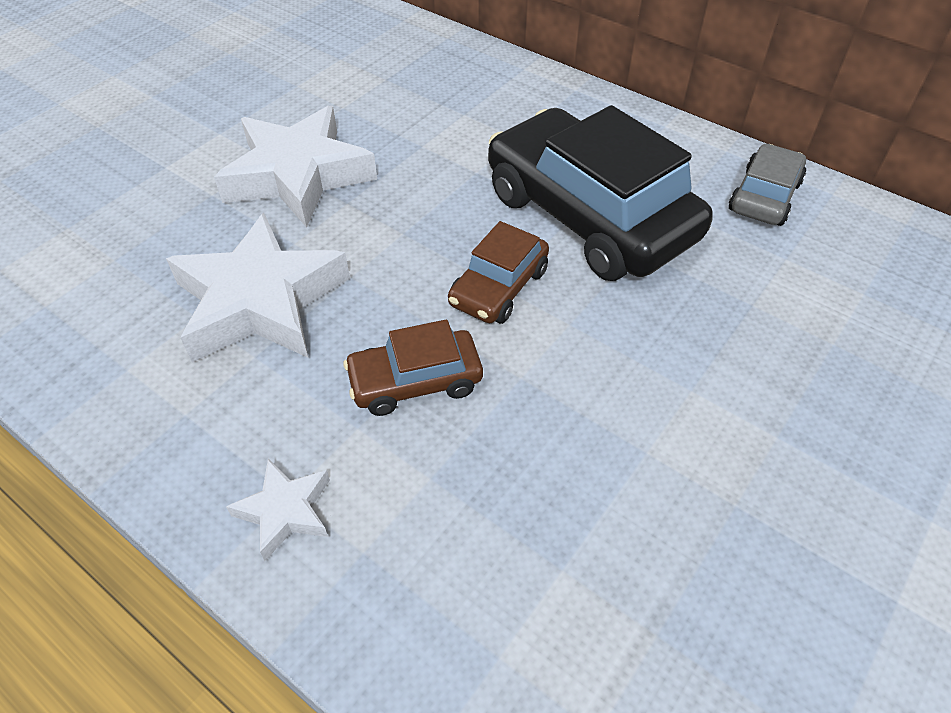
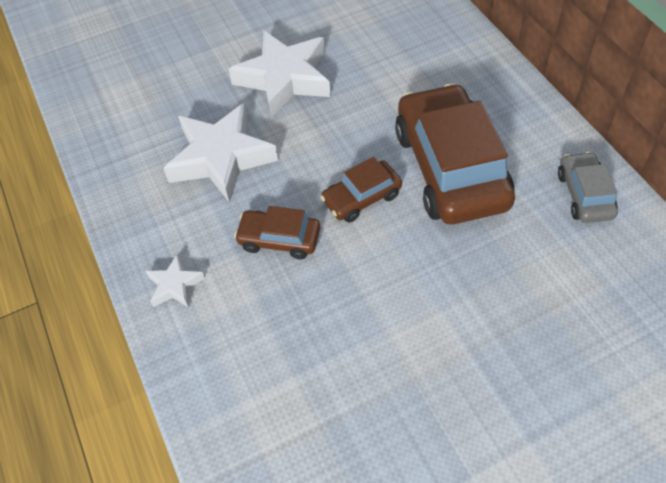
camera: 30 degrees right, 5 degrees up
black car [488,105,713,281] -> brown car [395,83,515,224]
grey car [729,144,806,226] -> grey car turned 60 degrees counterclockwise [558,152,618,223]

